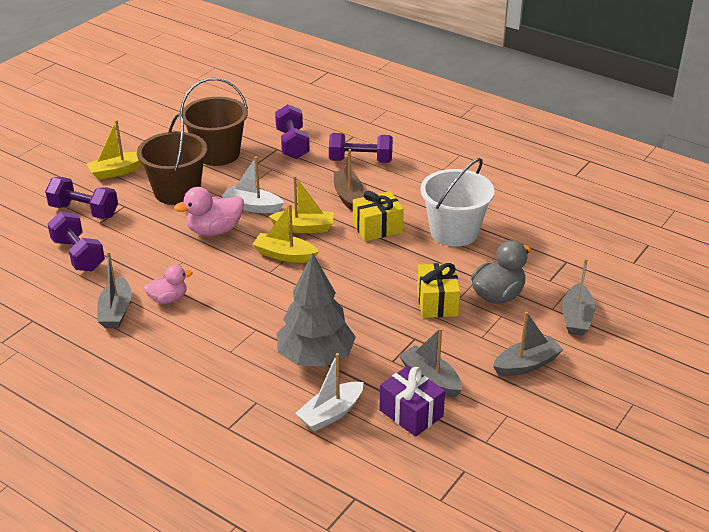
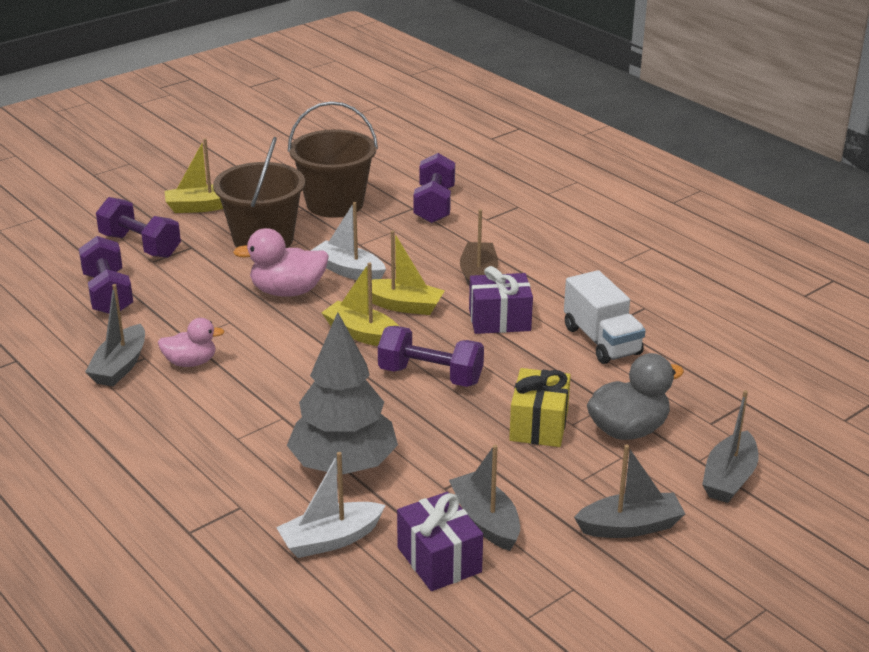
camera: 15 degrees right, 5 degrees down
purple dumbbell [329,133,393,163] -> purple dumbbell moved to [378,326,484,387]
yellow gift [353,191,404,241] -> purple gift [469,266,533,334]
white bucket [420,158,494,247] -> white truck [564,270,646,364]

